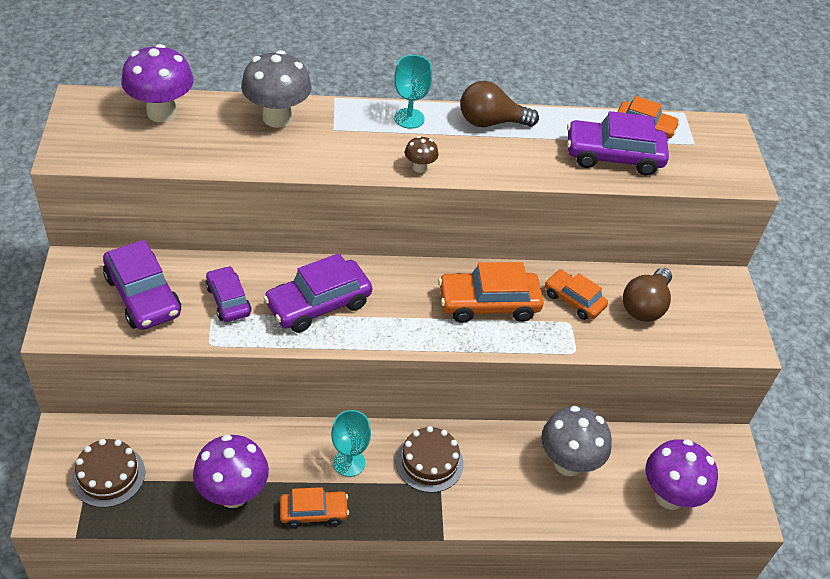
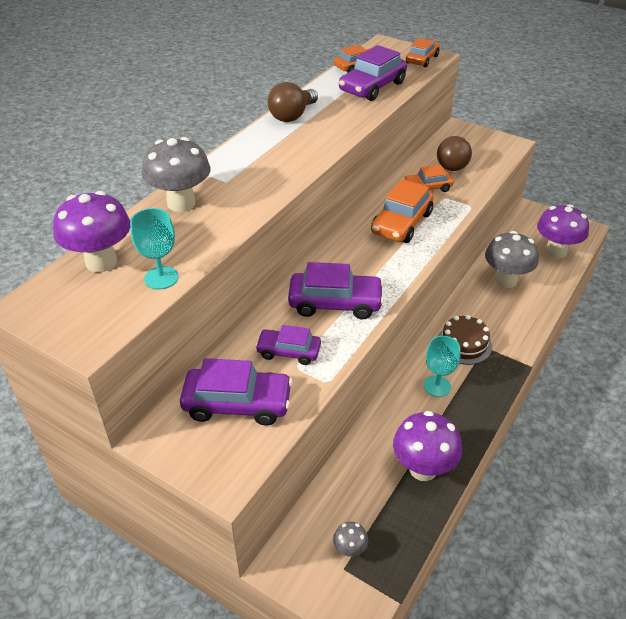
camera: 50 degrees left, 5 degrees down
brown cake [72,439,145,508] -> grey mushroom [333,522,369,557]
purple car [263,253,372,333] -> purple car turned 90 degrees counterclockwise [288,262,384,319]
orange car [280,487,349,528] -> orange car moved to [406,38,440,67]
turquoise goblet [394,55,432,129] -> turquoise goblet moved to [130,208,179,289]
brown mushroom [405,136,438,173] -> none
brown light bulb [623,268,672,322] -> brown light bulb turned 45 degrees clockwise [437,136,472,171]

